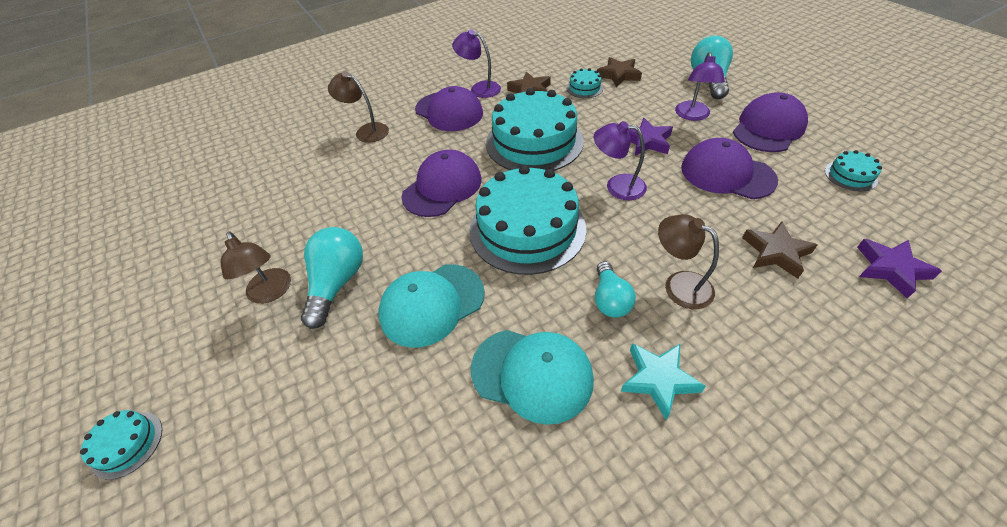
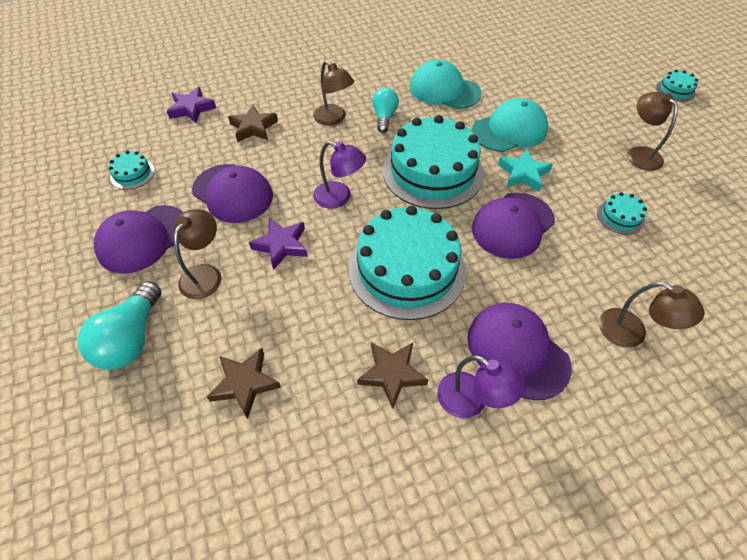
camera: 175 degrees left, 5 degrees up
turquoise light bulb [301,227,363,329] -> none
turquoise cake [567,68,603,98] -> turquoise cake moved to [597,192,647,235]
turquoise star [621,343,706,420] -> turquoise star moved to [498,149,553,192]
purple lamp [675,52,725,121] -> brown lamp [174,209,222,299]

